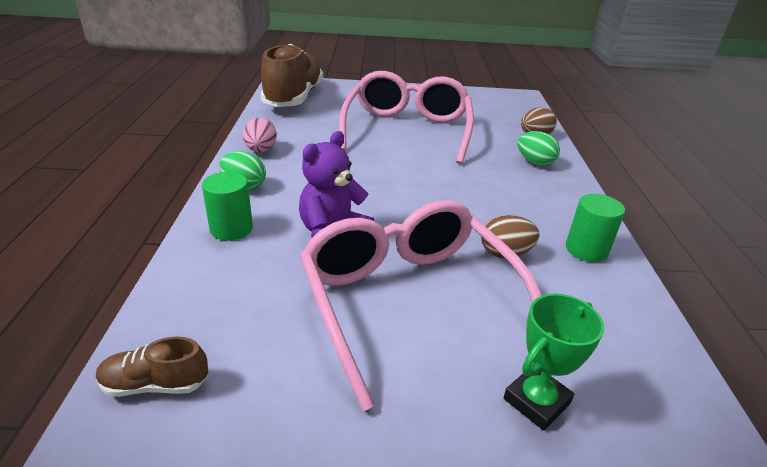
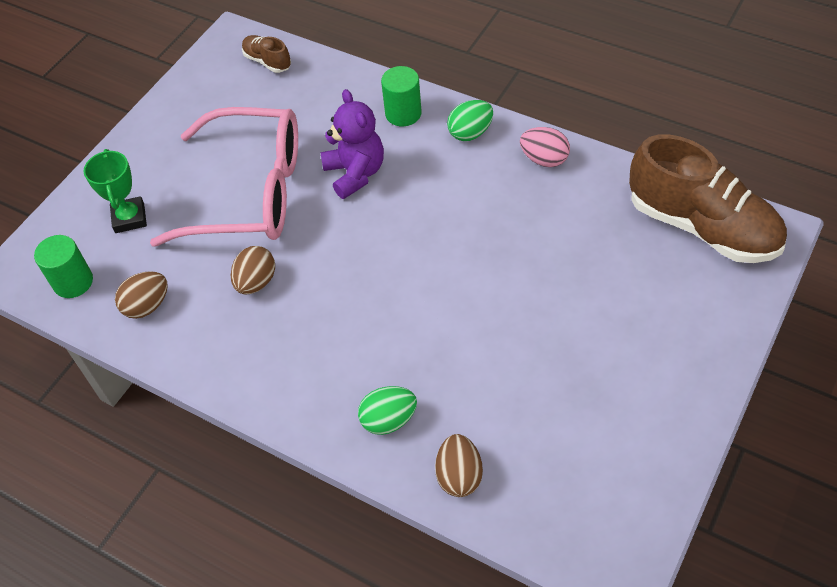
camera: 125 degrees right, 20 degrees up
brown shoe [96,337,208,397] -> brown shoe turned 75 degrees counterclockwise [242,35,291,73]
pink glasses [339,71,474,164] -> none
green cylinder [566,194,625,262] -> green cylinder moved to [34,235,93,298]
none -> brown egg [115,271,168,319]

